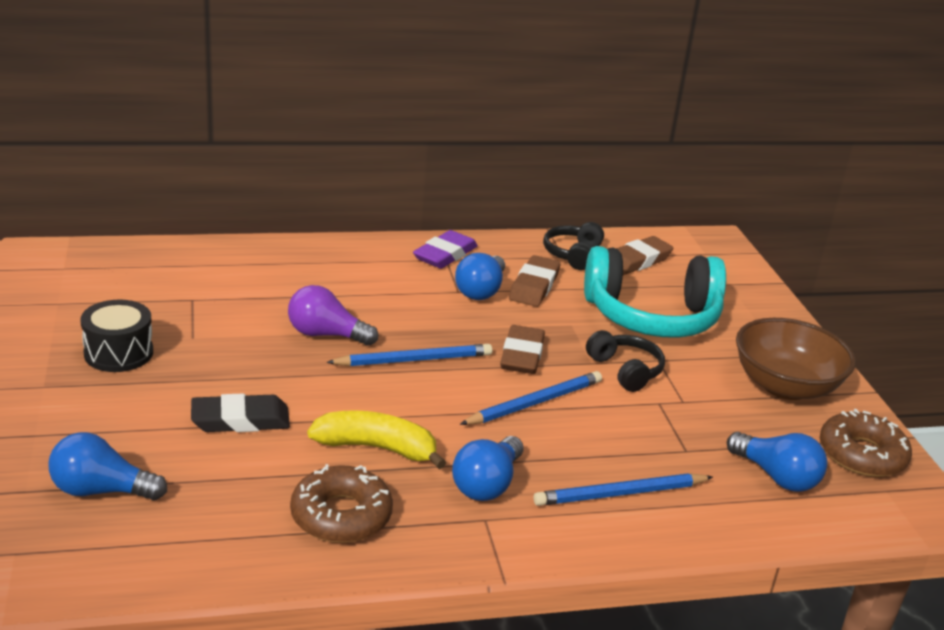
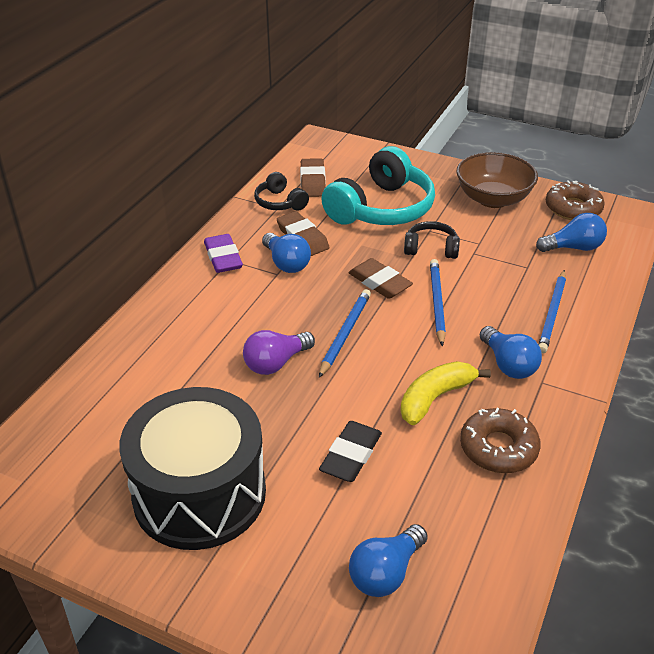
camera: 50 degrees left, 10 degrees up
black drum [80,299,153,372] -> black drum [119,387,266,550], size x2.07

